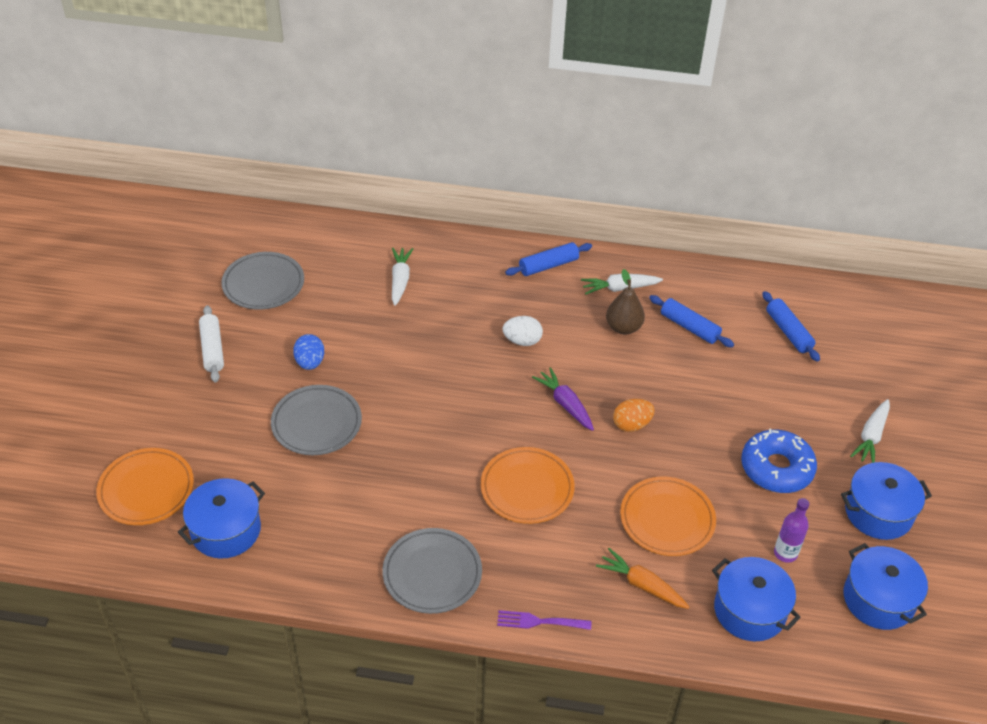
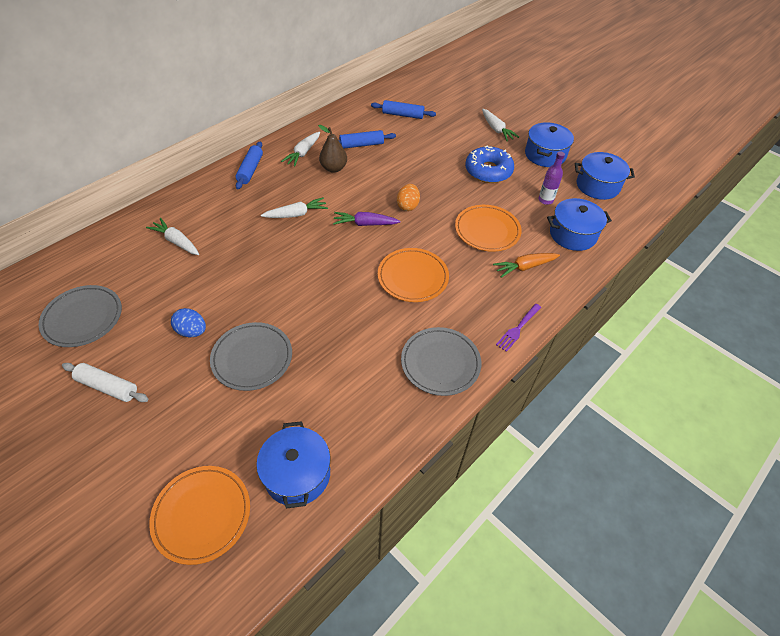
camera: 55 degrees left, 5 degrees up
white egg [503,316,543,346] -> white carrot [261,197,328,218]

